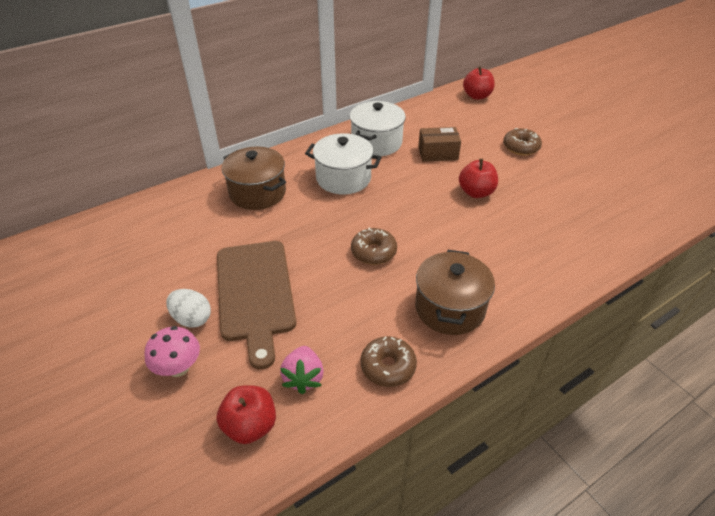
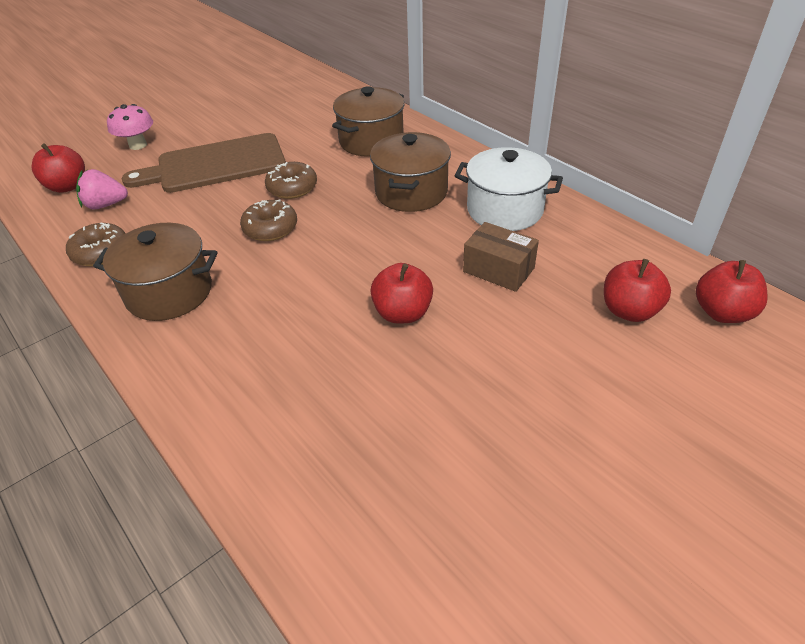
camera: 85 degrees right, 0 degrees up
white egg [166,289,211,328] -> none
white pot [305,133,382,194] -> brown pot [370,132,451,212]
brown box [418,127,461,162] -> brown box turned 45 degrees counterclockwise [463,222,539,292]
brown donut [503,128,542,155] -> brown donut moved to [265,162,317,199]
none -> red apple [604,259,671,322]

